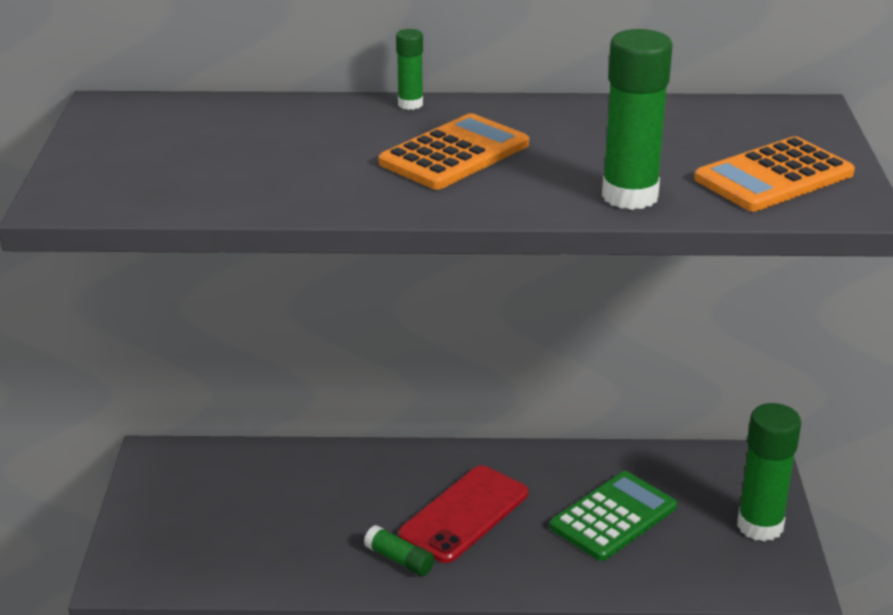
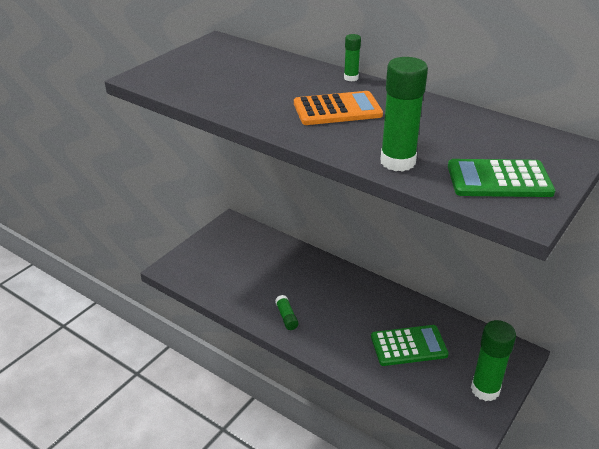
camera: 35 degrees right, 5 degrees up
red phone [398,465,528,563] -> none
orange calculator [694,136,855,211] -> green calculator [448,159,555,197]

